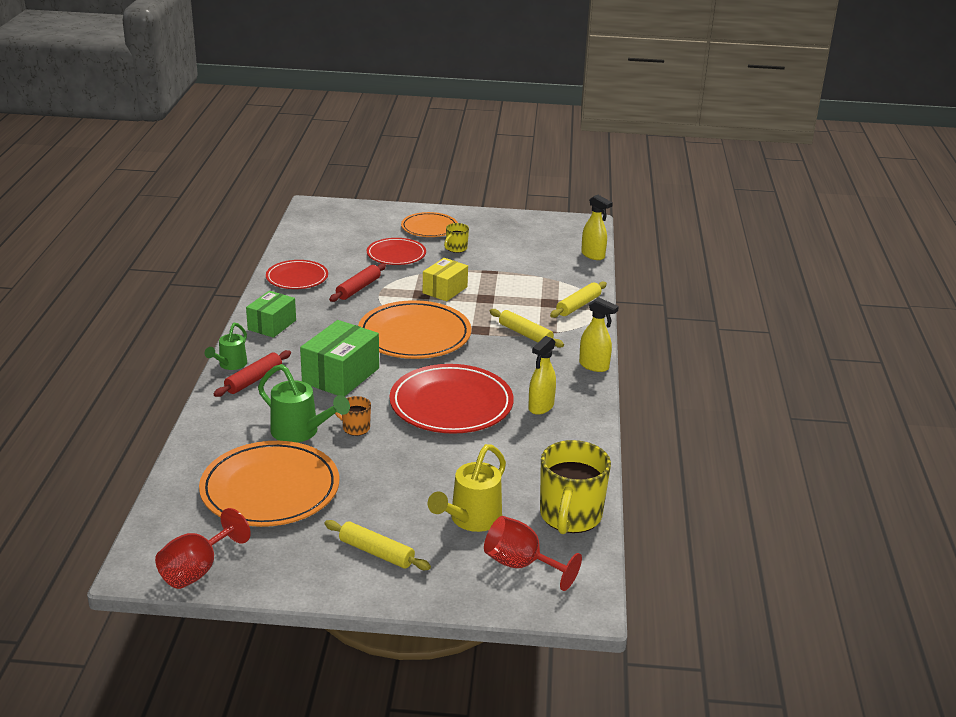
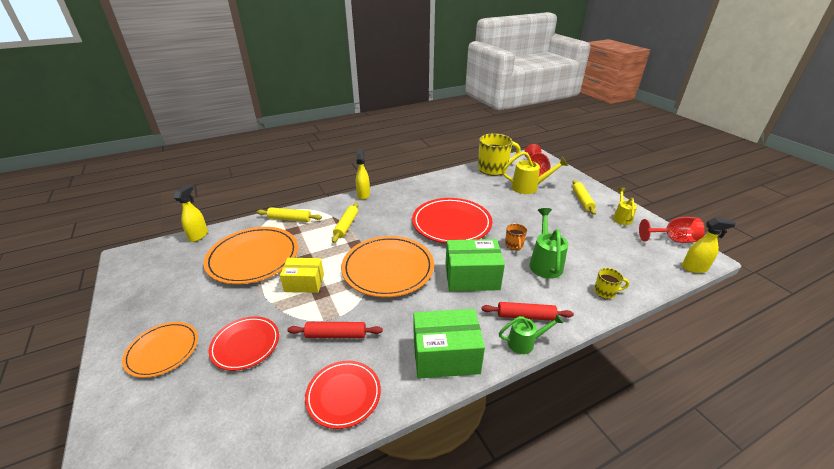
camera: 120 degrees left, 5 degrees up
orange plate [199,441,339,527] -> orange plate moved to [204,227,298,284]
green box [246,291,296,338] -> green box [413,309,485,379], size x1.50
yellow mug [444,223,469,253] -> yellow mug moved to [594,268,629,299]
yellow spray bottle [528,336,556,415] -> yellow spray bottle moved to [682,218,736,273]
none -> yellow watering can [613,187,637,225]

